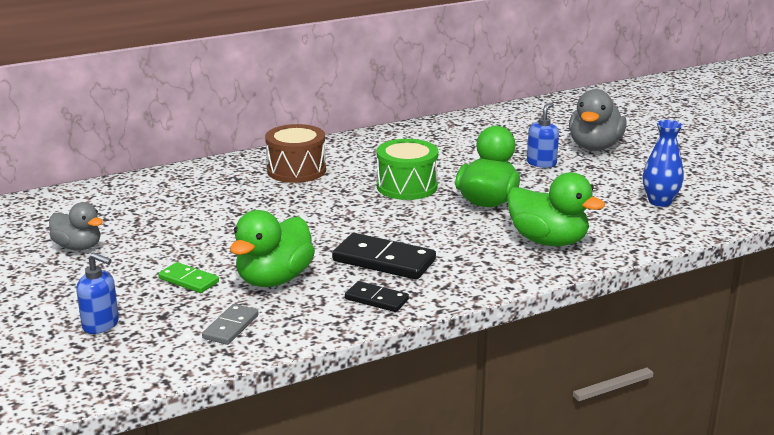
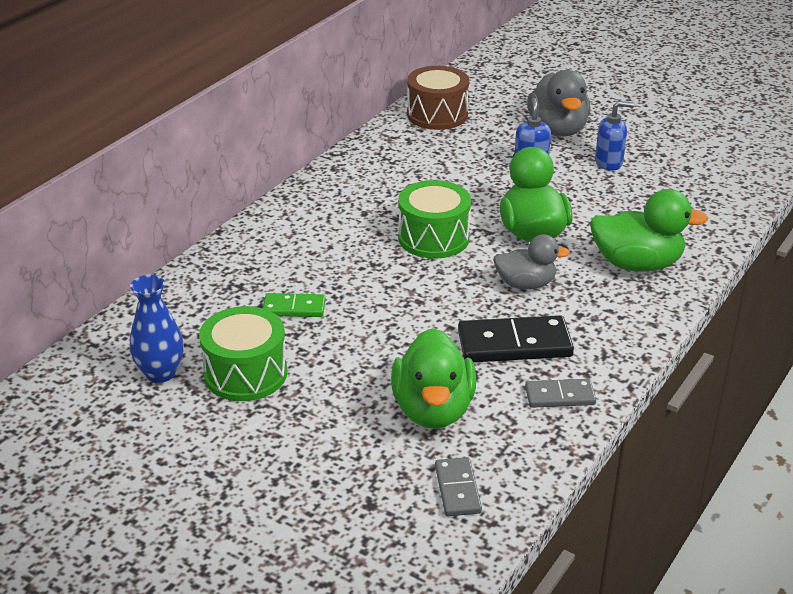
camera: 30 degrees left, 10 degrees up
grey duck [49,202,103,251] -> grey duck moved to [493,234,570,290]
blue soap dispenser [76,253,119,334] -> blue soap dispenser moved to [595,101,635,171]
green domino [158,262,219,293] -> green domino moved to [263,293,326,317]
brown drum [265,124,326,183] -> brown drum moved to [407,66,469,130]
black domino [345,281,409,312] -> grey domino [525,379,596,408]
blue vase [643,120,684,207] -> blue vase moved to [130,275,184,383]
none -> green drum [199,306,287,401]

